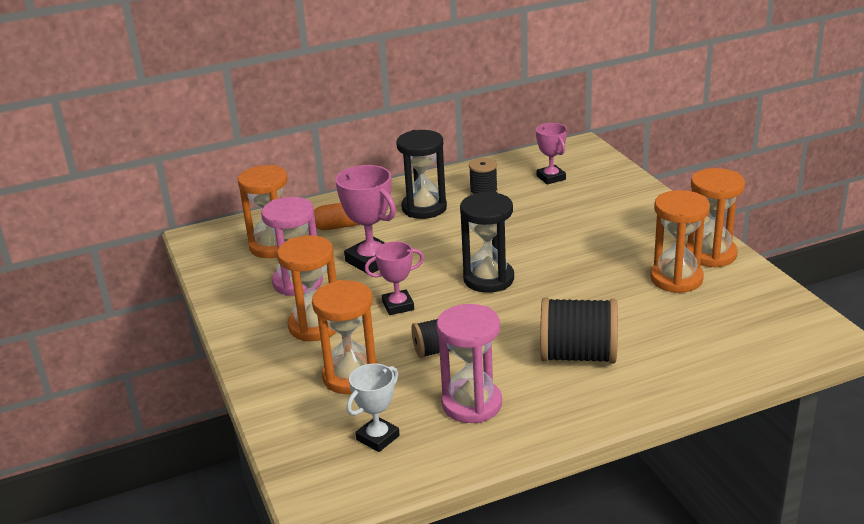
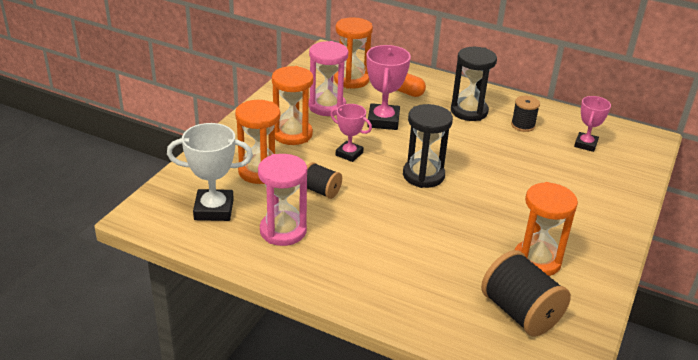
camera: 45 degrees right, 5 degrees up
white trophy [347,363,400,452] -> white trophy [167,123,253,221], size x1.56
black spool [540,297,618,364] -> black spool moved to [481,250,571,336]
orange hourglass [686,168,745,268] -> none

